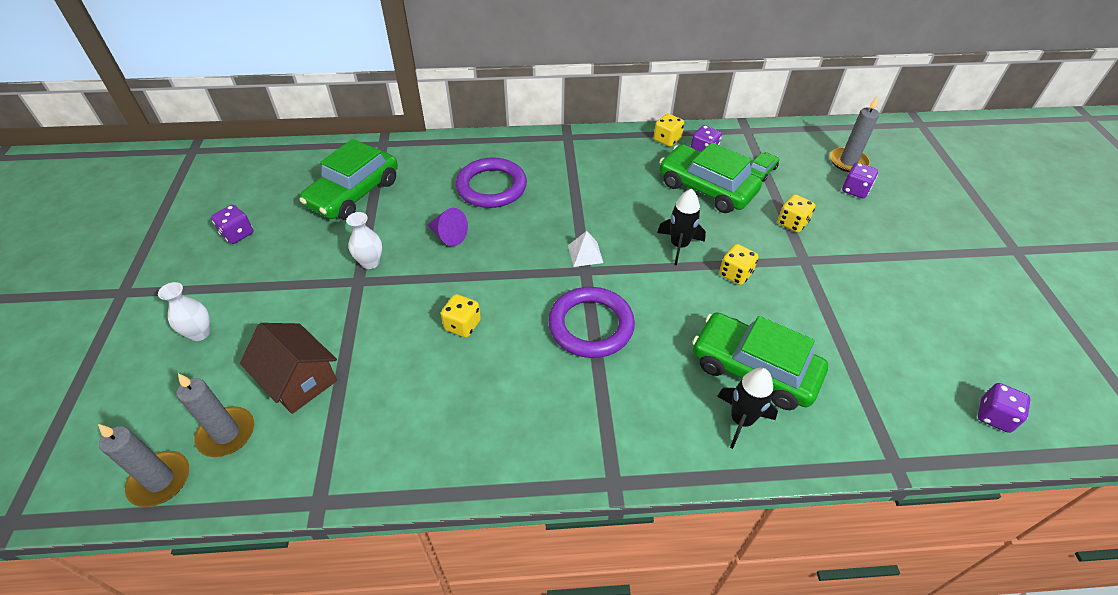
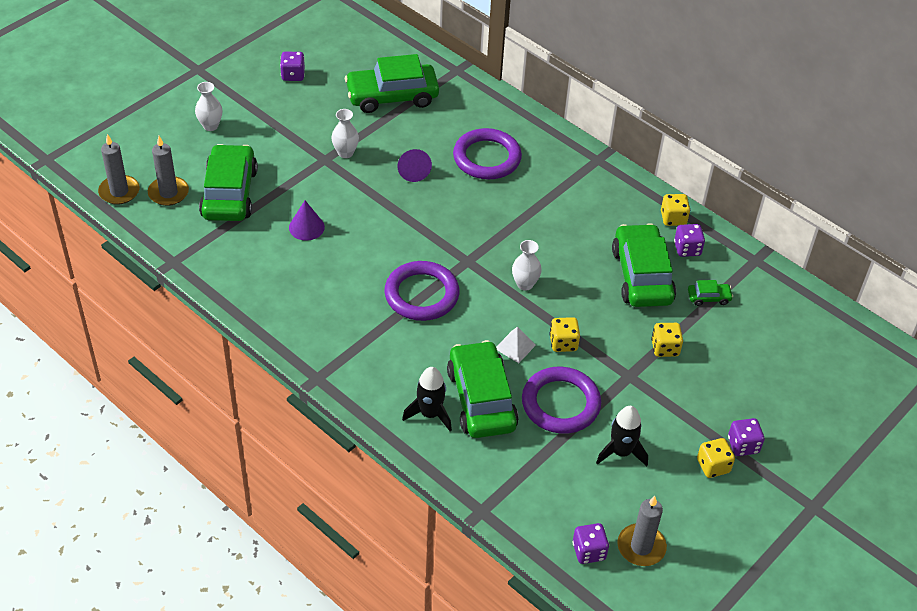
camera: 45 degrees right, 0 degrees up
brown house [240,323,337,414] -> green car [199,144,258,221]
yellow dice [441,294,481,338] -> yellow dice moved to [697,438,735,478]
white pyramid [568,231,603,267] -> white pyramid moved to [496,327,536,363]
black rocket [657,189,706,265] -> black rocket moved to [596,406,648,466]
grey candle [830,97,879,172] -> grey candle moved to [617,496,667,566]
purple dice [842,163,878,198] -> purple dice moved to [728,418,764,456]
none -> purple cone [289,200,325,241]
none -> white vase [512,240,542,291]
none -> purple ring [522,367,601,434]

